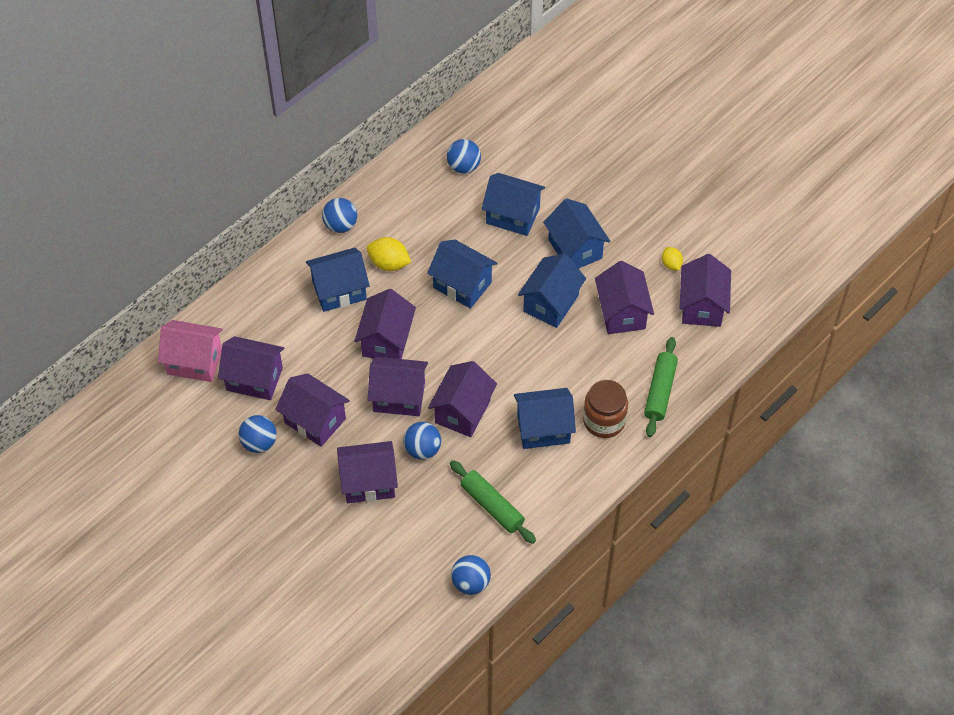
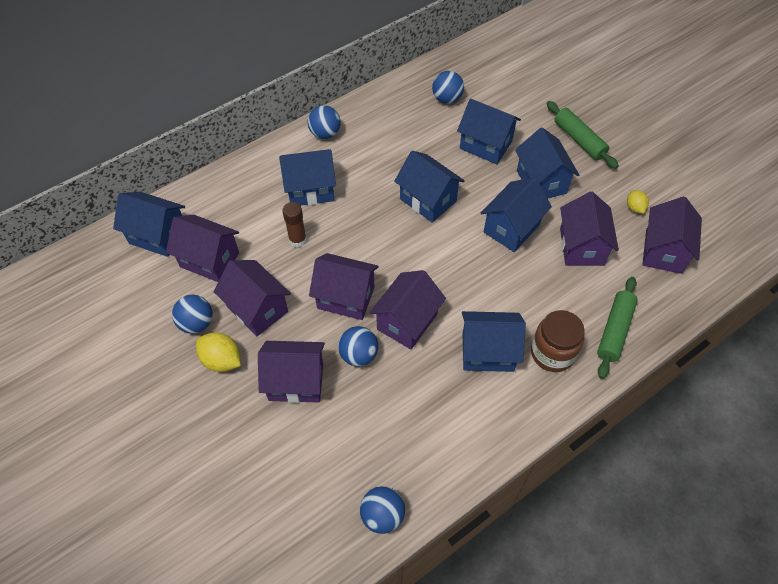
camera: 10 degrees right, 0 degrees up
pink house [158,320,223,382] -> blue house [113,192,185,257]
purple house [354,289,416,359] -> none
yellow lemon [367,237,411,271] -> yellow lemon moved to [196,332,241,372]
green rolling pin [450,460,536,544] -> green rolling pin moved to [546,101,619,169]
none -> brown glue stick [282,202,307,247]

